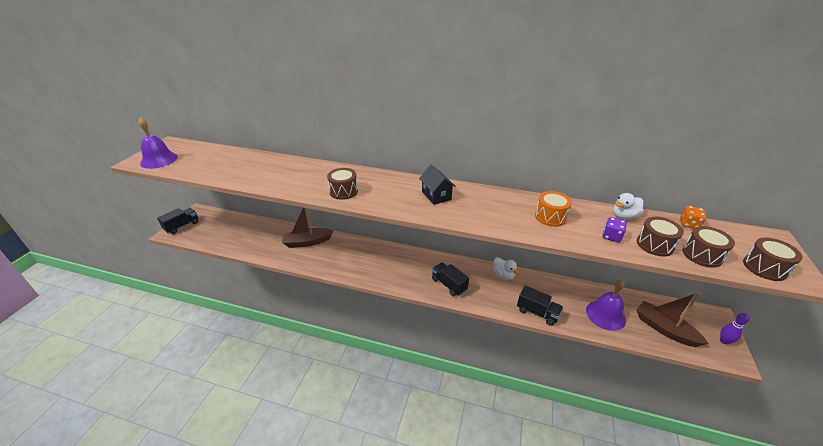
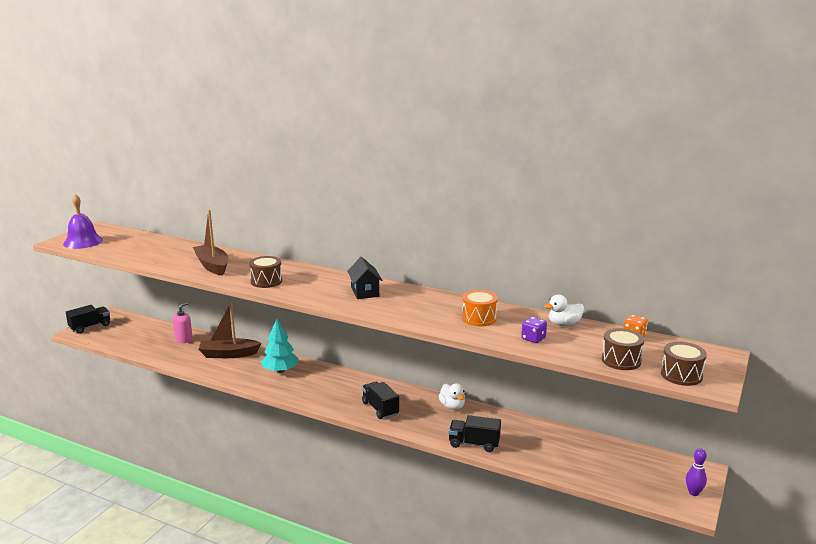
camera: 10 degrees right, 15 degrees down
black truck [517,286,563,326] -> black truck turned 150 degrees clockwise [449,415,501,452]
purple bell [586,280,626,331] -> none
brown boat [636,292,709,347] -> brown boat moved to [193,210,228,276]
brown drum [637,217,684,256] -> none
none -> pink soap dispenser [173,303,193,343]
none -> turquoise tree [261,319,299,373]

